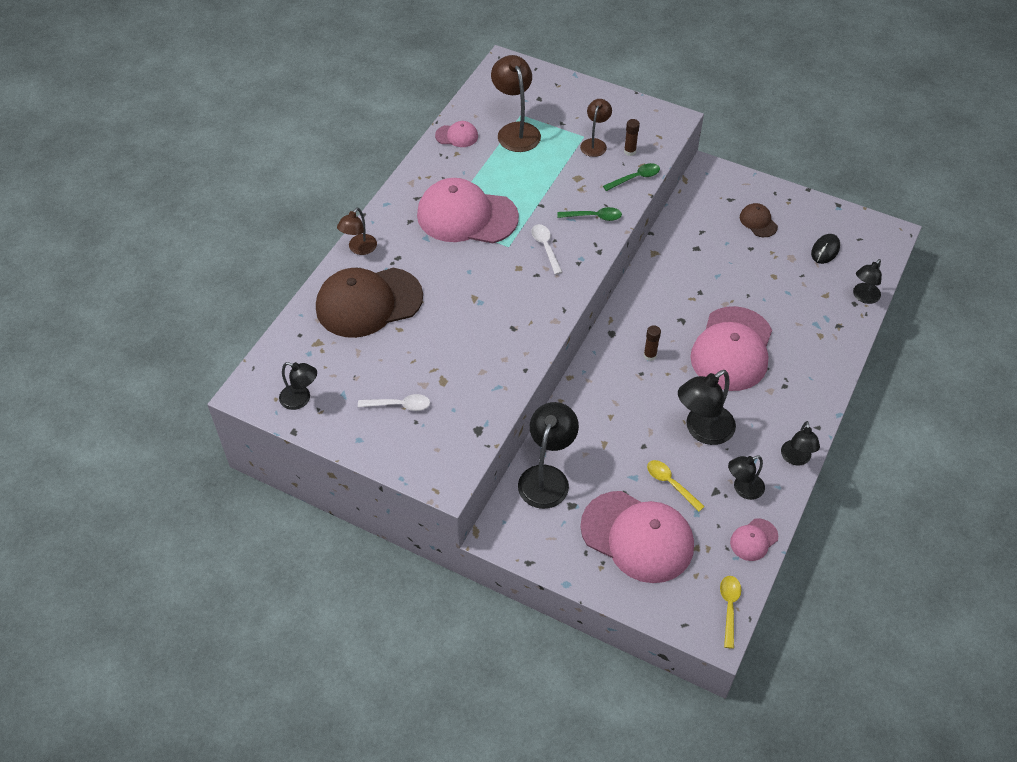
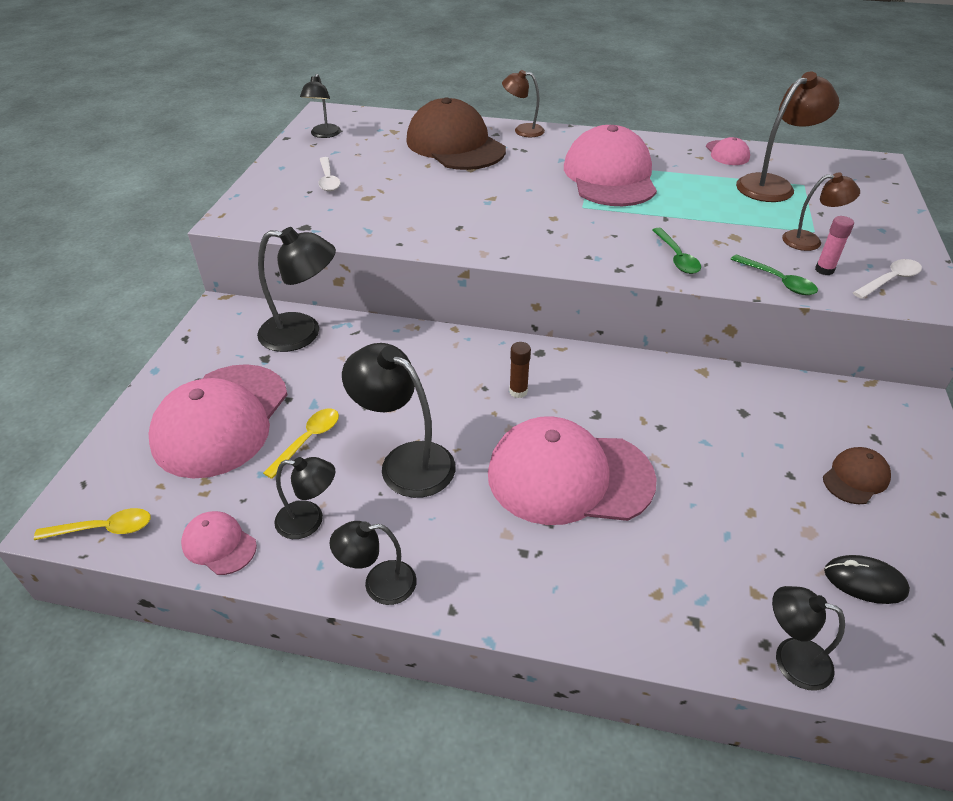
camera: 75 degrees right, 10 degrees down
white spoon [532,224,562,275] -> white spoon moved to [853,259,922,299]
brown glue stick [624,119,640,156] -> pink glue stick [815,216,854,275]
black lamp [728,455,765,500] -> black lamp turned 135 degrees clockwise [274,457,335,539]

